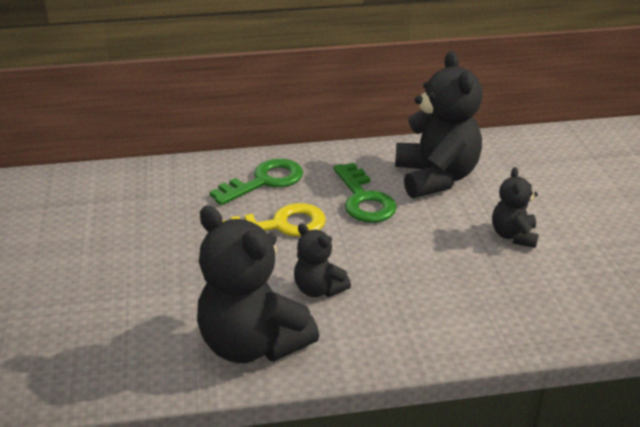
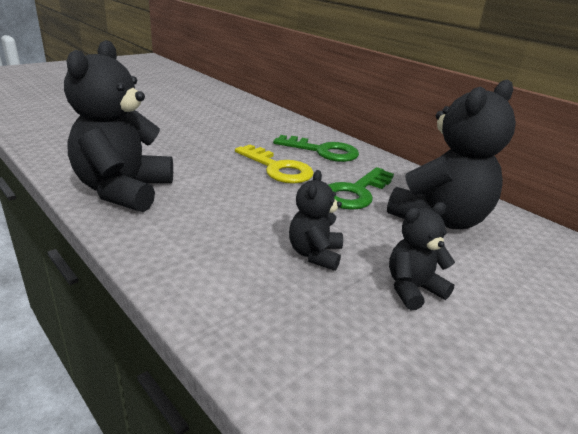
camera: 55 degrees right, 5 degrees down
black teddy bear [294,223,351,297] -> black teddy bear moved to [289,170,343,271]

